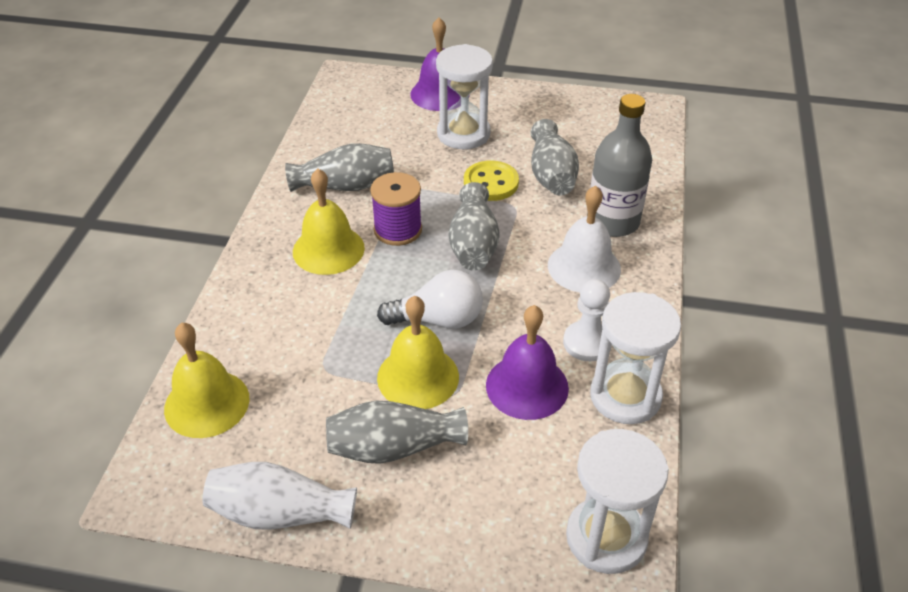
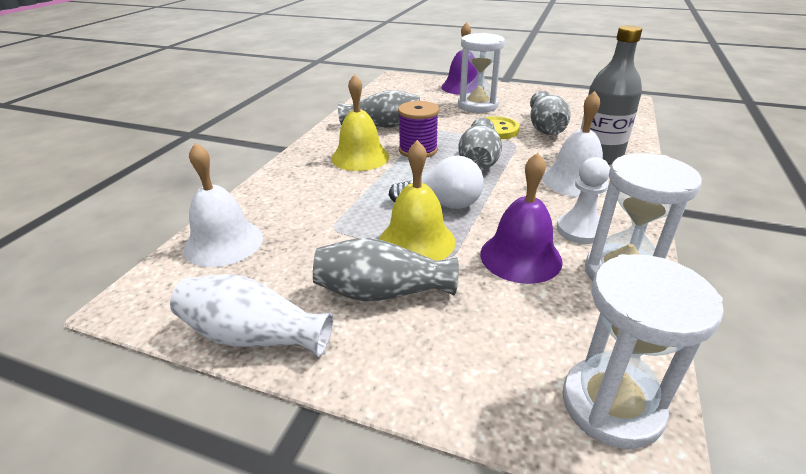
camera: 10 degrees right, 10 degrees down
yellow bell [164,323,250,438] -> white bell [183,143,263,267]

